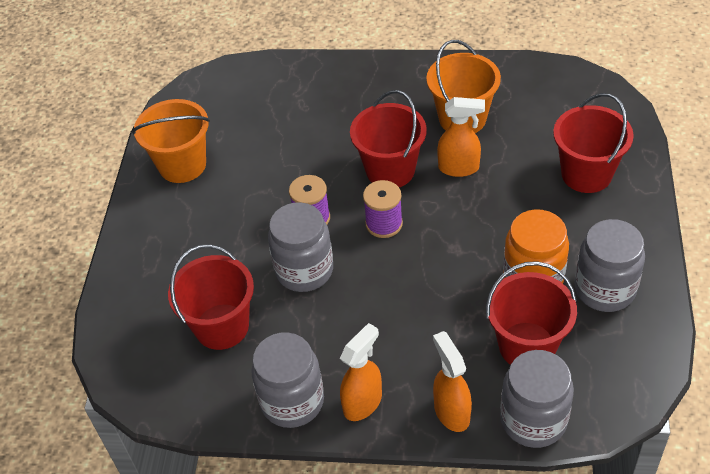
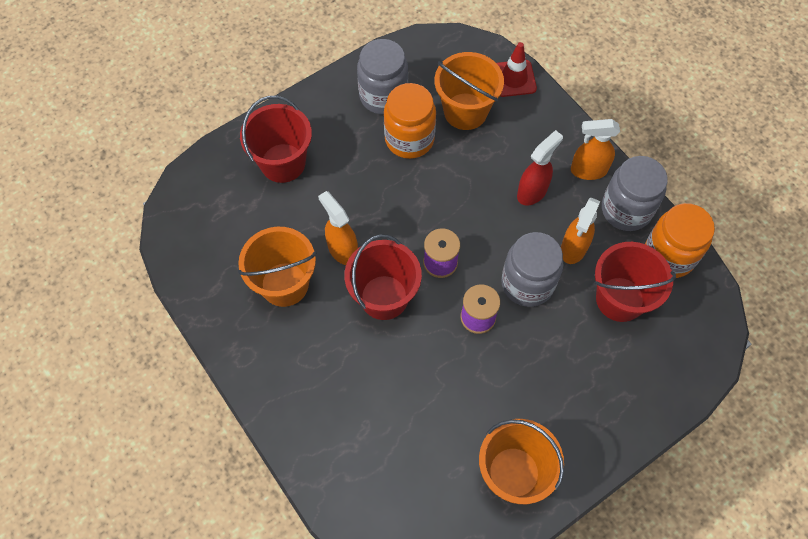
camera: 135 degrees left, 15 degrees up
orange spray bottle [433,331,472,432] -> orange spray bottle moved to [561,198,601,264]
red bucket [486,261,577,365] -> orange bucket [435,52,504,130]
grey jar [500,350,574,448] -> red traffic cone [497,42,537,97]
none -> red spray bottle [517,130,563,205]
none -> orange jar [645,203,715,278]

